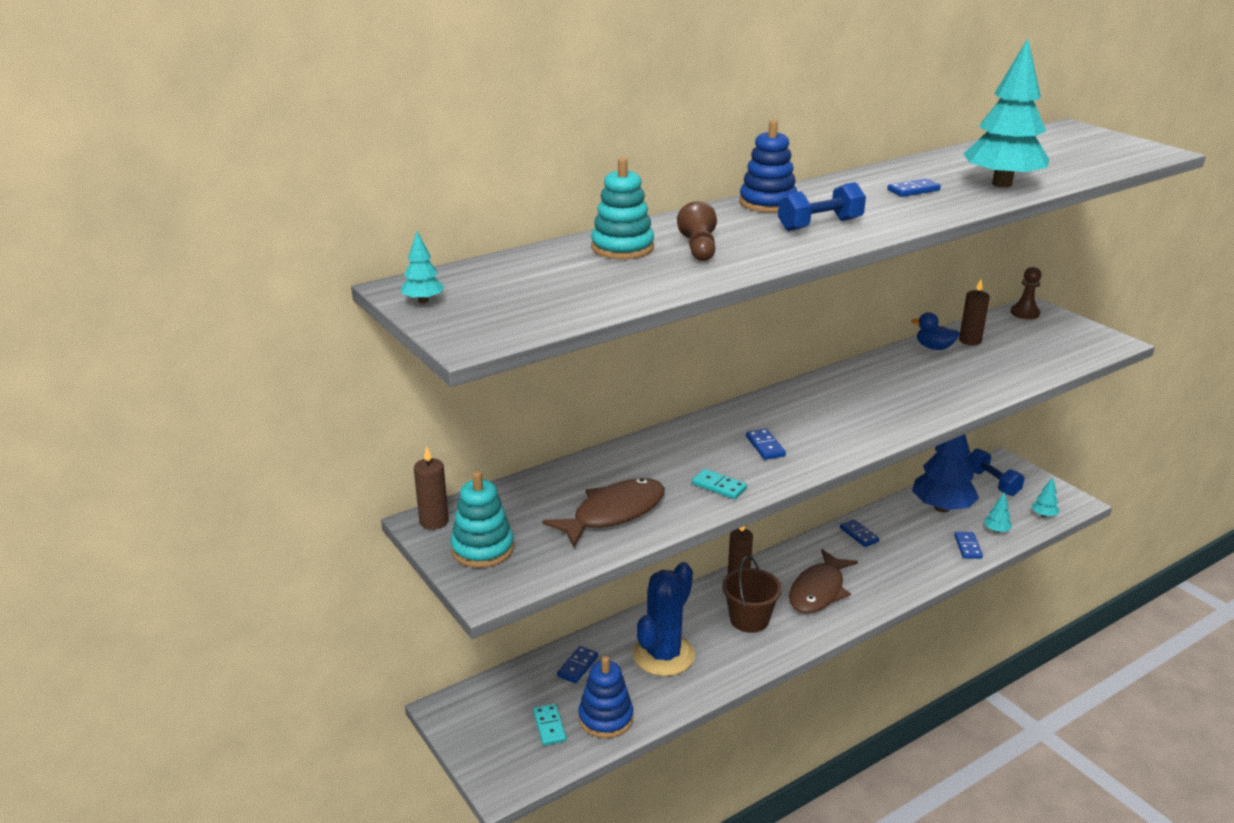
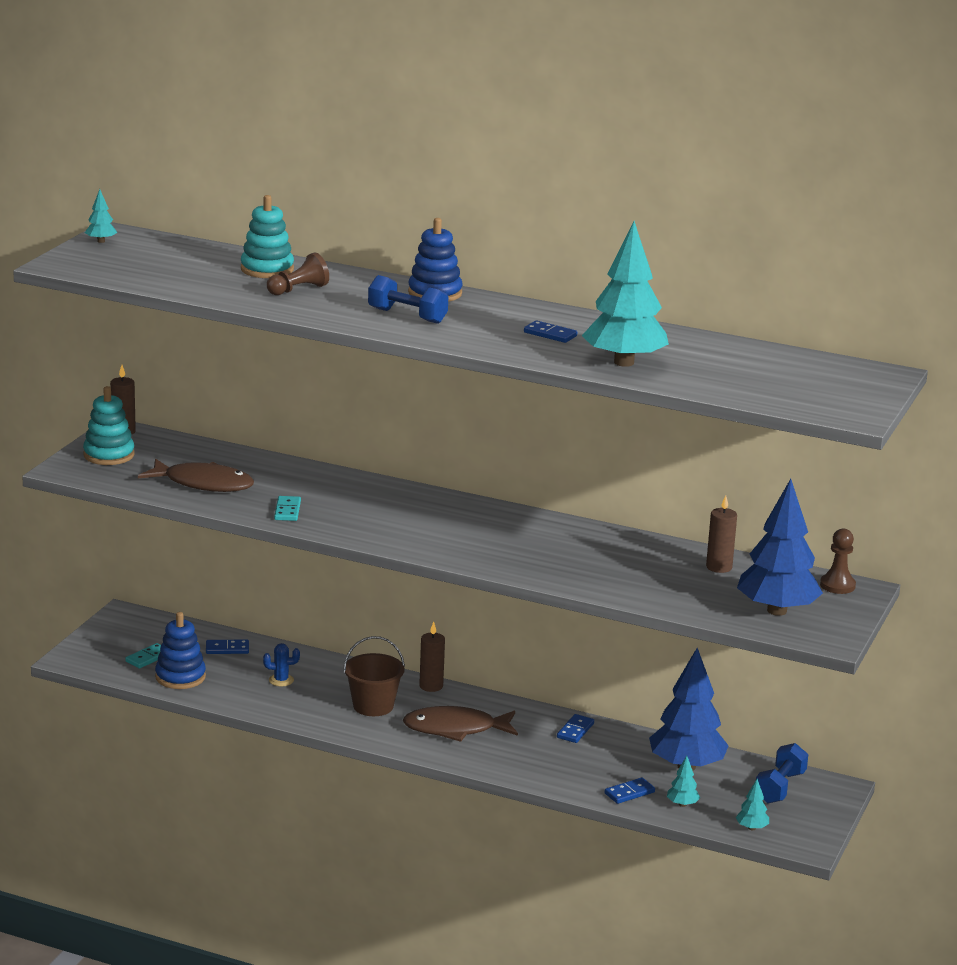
camera: 55 degrees right, 5 degrees down
blue cactus [633,562,695,676] -> blue cactus [263,643,300,686], size x0.41
blue domino [746,429,786,460] -> none
blue duck [911,312,960,350] -> none
none -> blue tree [737,479,823,616]

